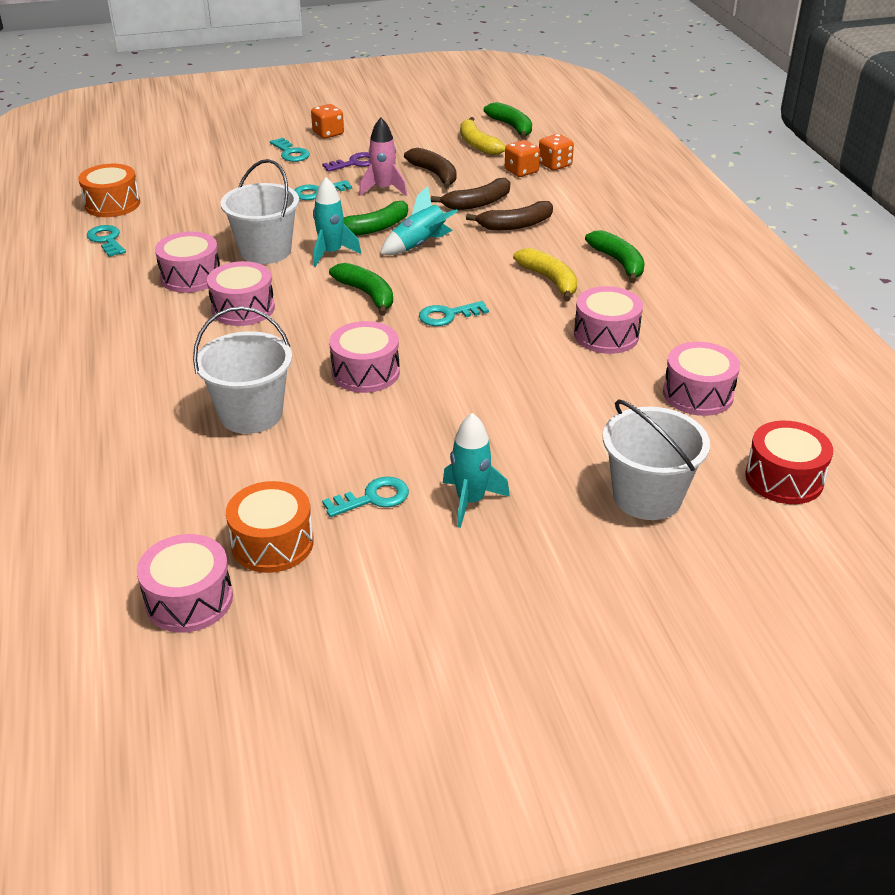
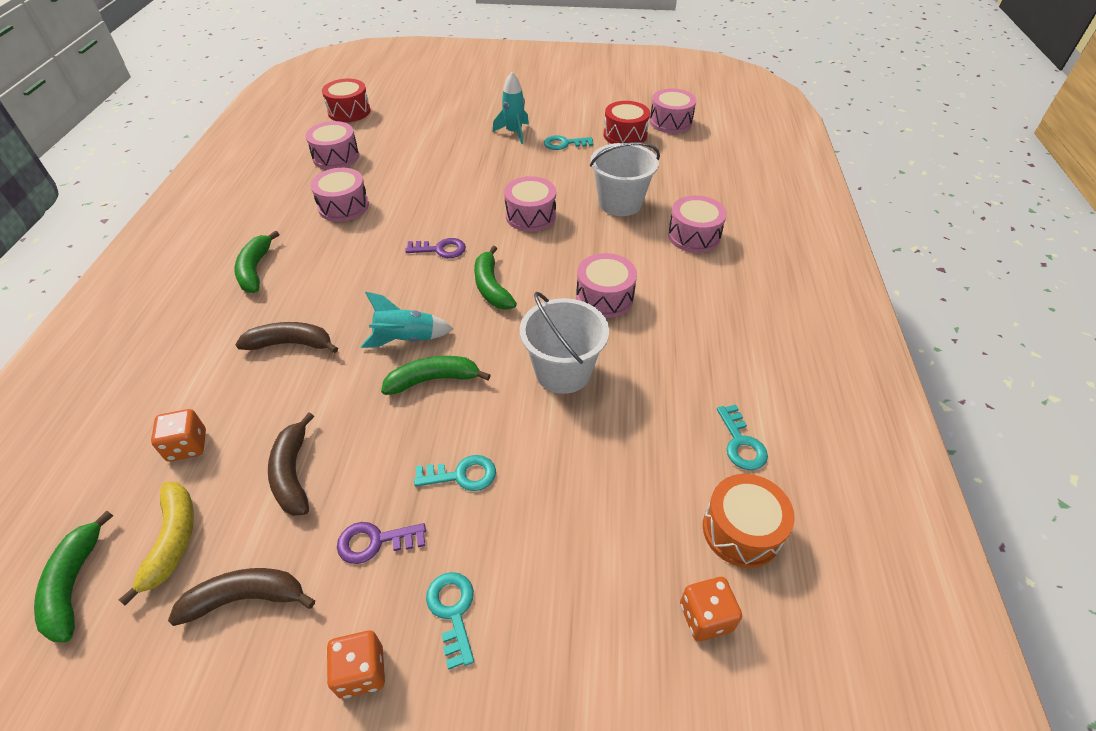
camera: 160 degrees left, 10 degrees up
pink drum [155,232,220,293] -> pink drum moved to [668,195,727,253]
orange drum [226,481,314,573] -> red drum [604,101,650,144]
turquoise rocket [313,177,361,267] -> none
pink rocket [359,118,407,196] -> none
turquoise key [419,301,489,326] -> purple key [405,238,466,258]
brown banana [431,178,510,210] -> brown banana moved to [168,568,315,626]
yellow banana [513,248,577,302] -> none
orange dice [539,134,574,170] -> orange dice moved to [680,577,742,641]
white bucket [603,400,710,520] -> none

